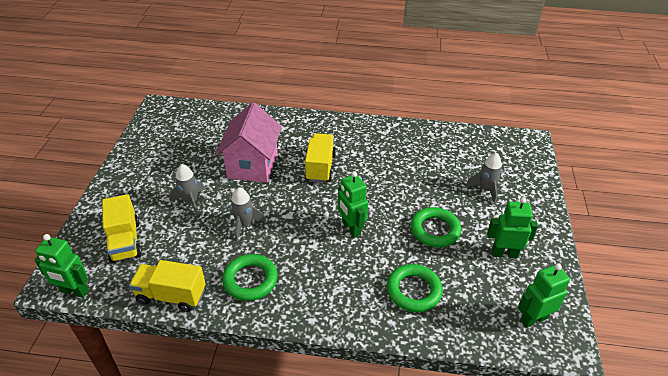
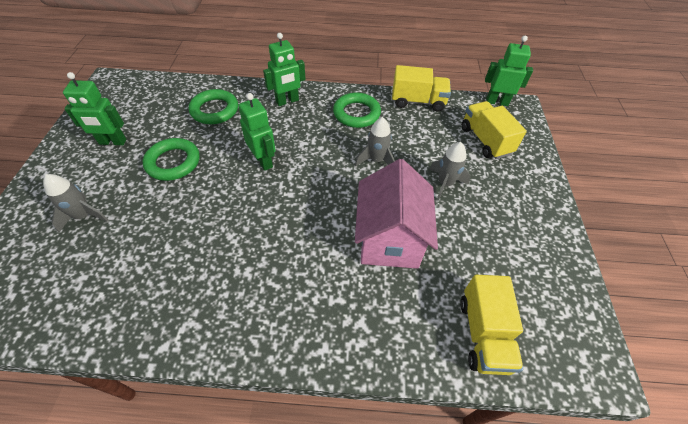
camera: 175 degrees right, 10 degrees up
yellow truck [304,133,336,183] -> yellow truck moved to [460,275,523,375]
green robot [517,263,570,328] -> green robot moved to [263,33,306,106]

